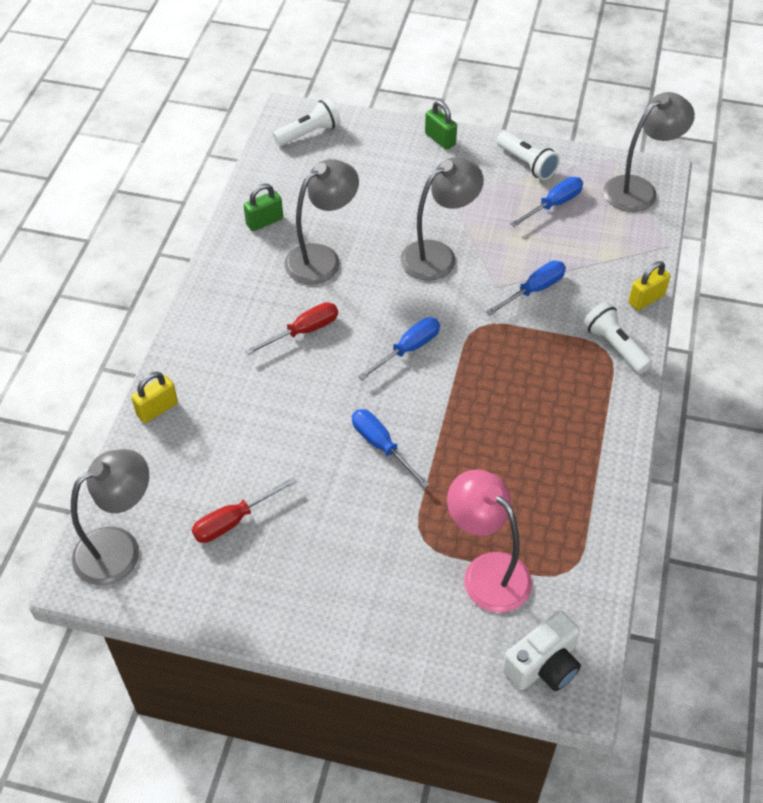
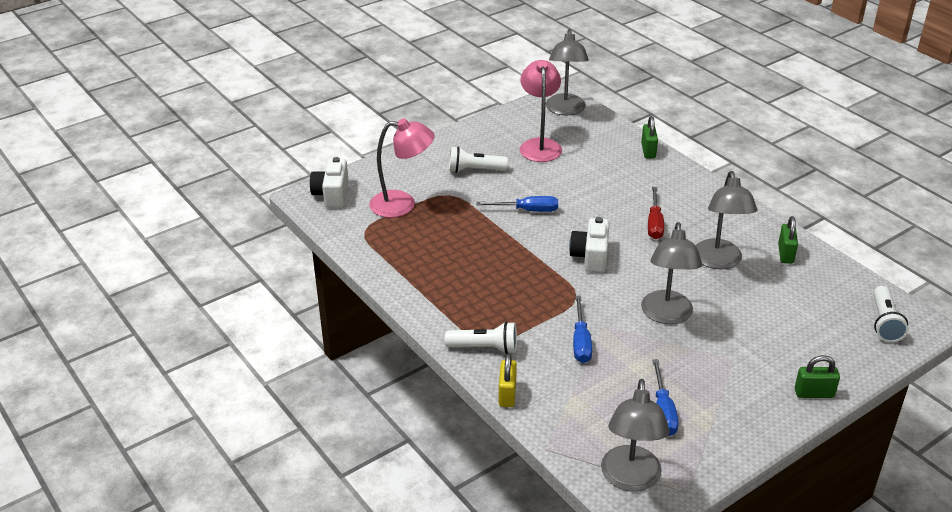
camera: 130 degrees right, 15 degrees down
yellow padlock [131,372,178,423] -> green padlock [641,116,658,158]
red screwdriver [192,477,297,543] -> pink lamp [520,60,562,162]
blue screwdriver [358,317,440,380] -> white camera [569,217,610,273]
white flashlight [497,131,560,180] -> white flashlight moved to [449,146,508,173]

